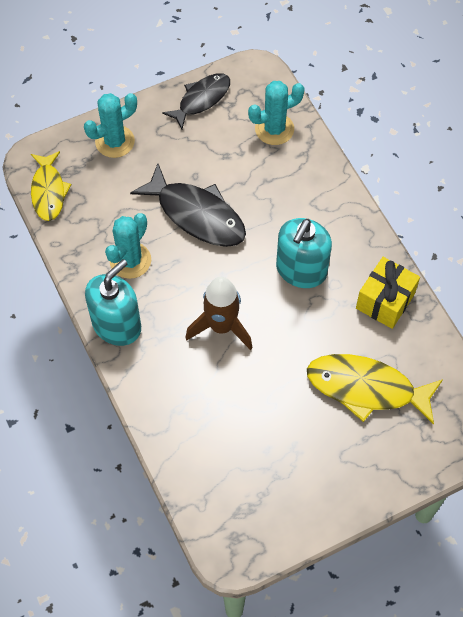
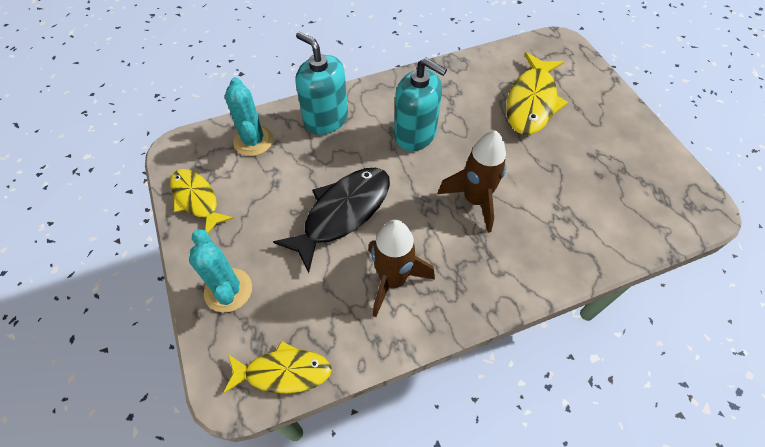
camera: 85 degrees left, 5 degrees down
turquoise soap dispenser [85,259,141,346] -> turquoise soap dispenser moved to [296,31,348,135]
turquoise cactus [105,213,151,279] -> brown rocket [369,220,435,317]
black fish [162,73,230,129] -> yellow fish [170,169,234,233]
yellow gift [356,257,420,329] -> none

